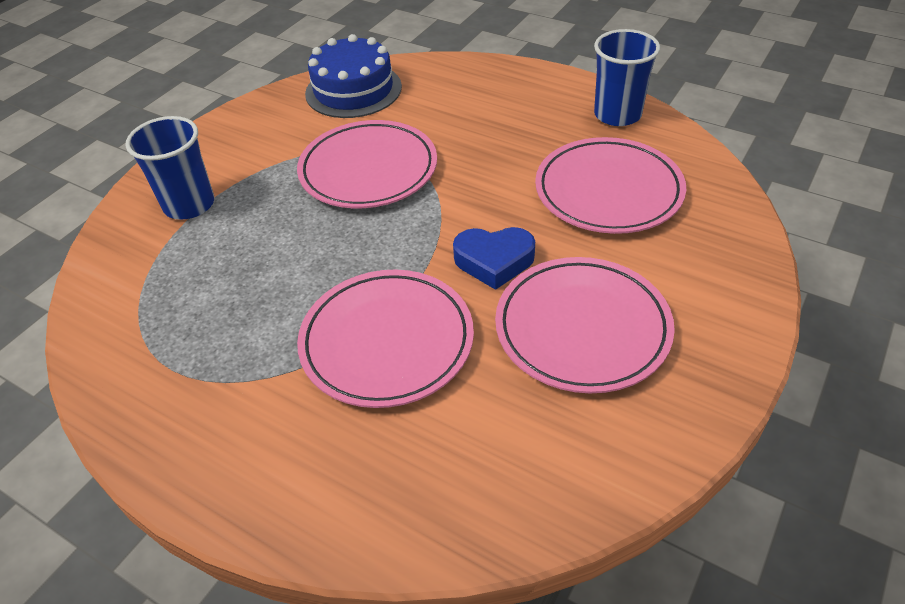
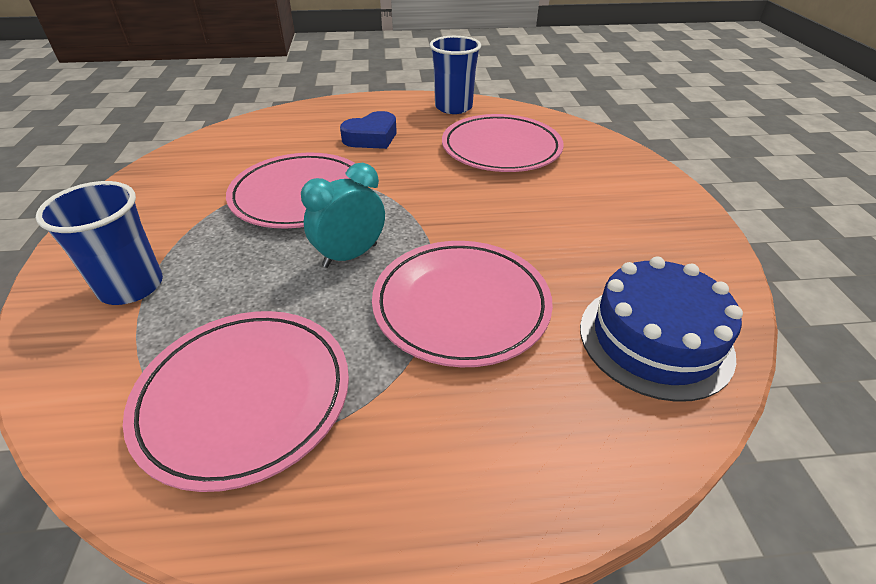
camera: 40 degrees left, 5 degrees down
blue cake [305,34,402,118] -> blue cake moved to [580,256,743,402]
blue heart [453,227,535,290] -> blue heart moved to [340,111,397,149]
pink plate [495,257,675,393] -> pink plate moved to [123,311,349,492]
none -> turquoise clock [301,163,385,268]

